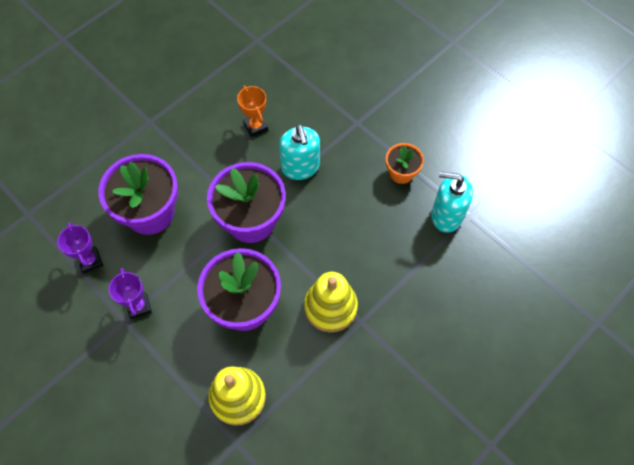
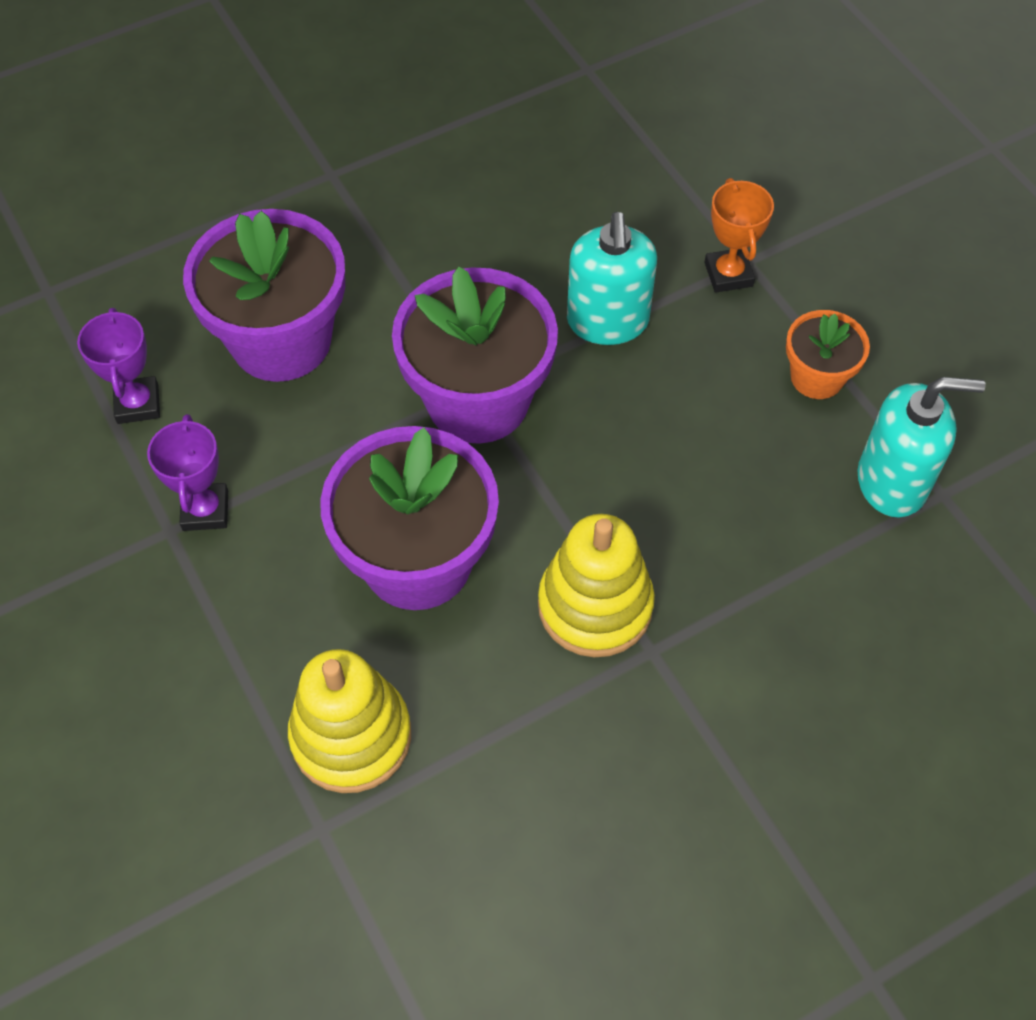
camera: 15 degrees right, 5 degrees down
orange trophy [237,86,268,137] -> orange trophy moved to [704,178,774,293]
turquoise soap dispenser [431,172,473,233] -> turquoise soap dispenser turned 150 degrees clockwise [857,377,986,518]

